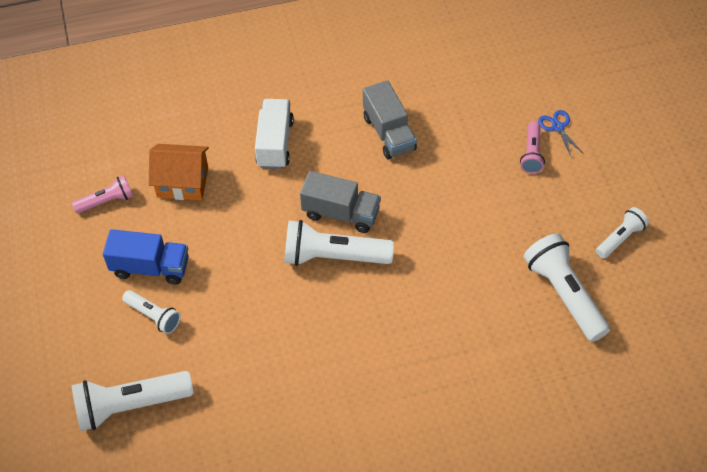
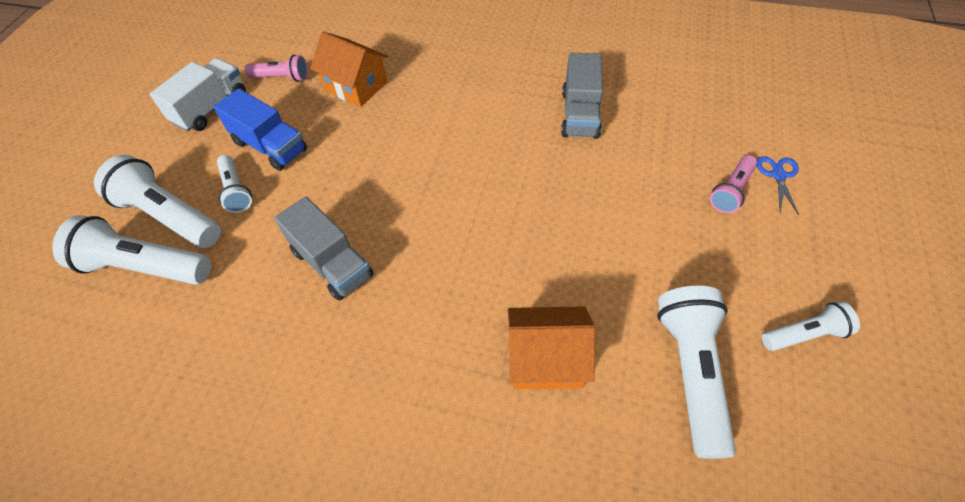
camera: 30 degrees right, 0 degrees up
white truck [255,99,294,169] -> white truck moved to [150,58,246,131]
white flashlight [284,220,394,266] -> white flashlight moved to [94,155,221,248]
grey truck [300,171,381,233] -> grey truck moved to [274,197,374,301]
none -> orange house [508,306,595,389]

